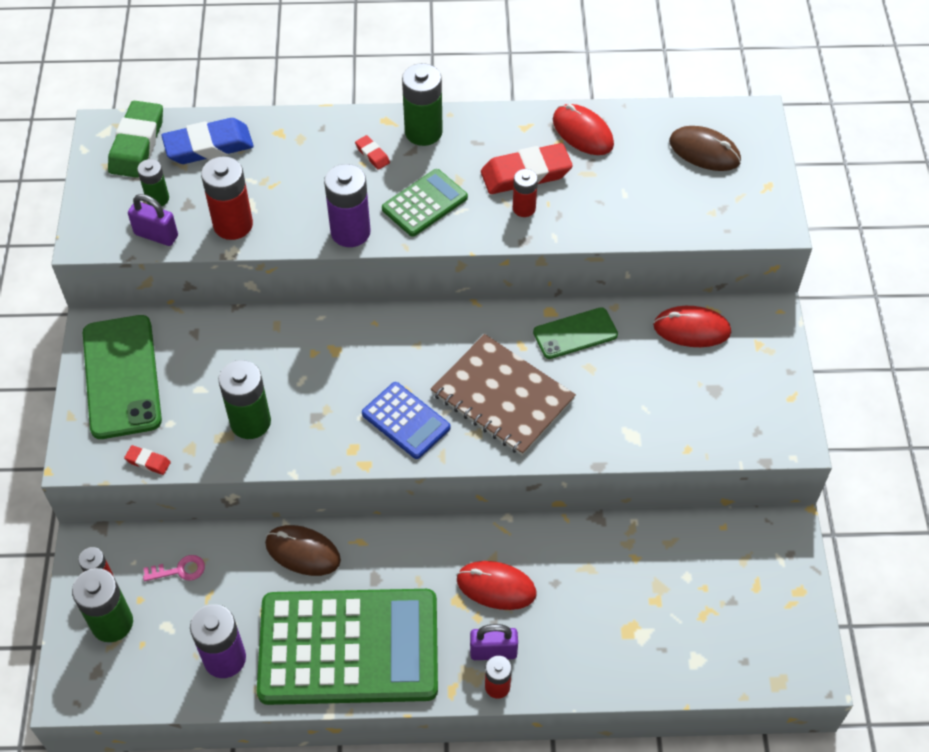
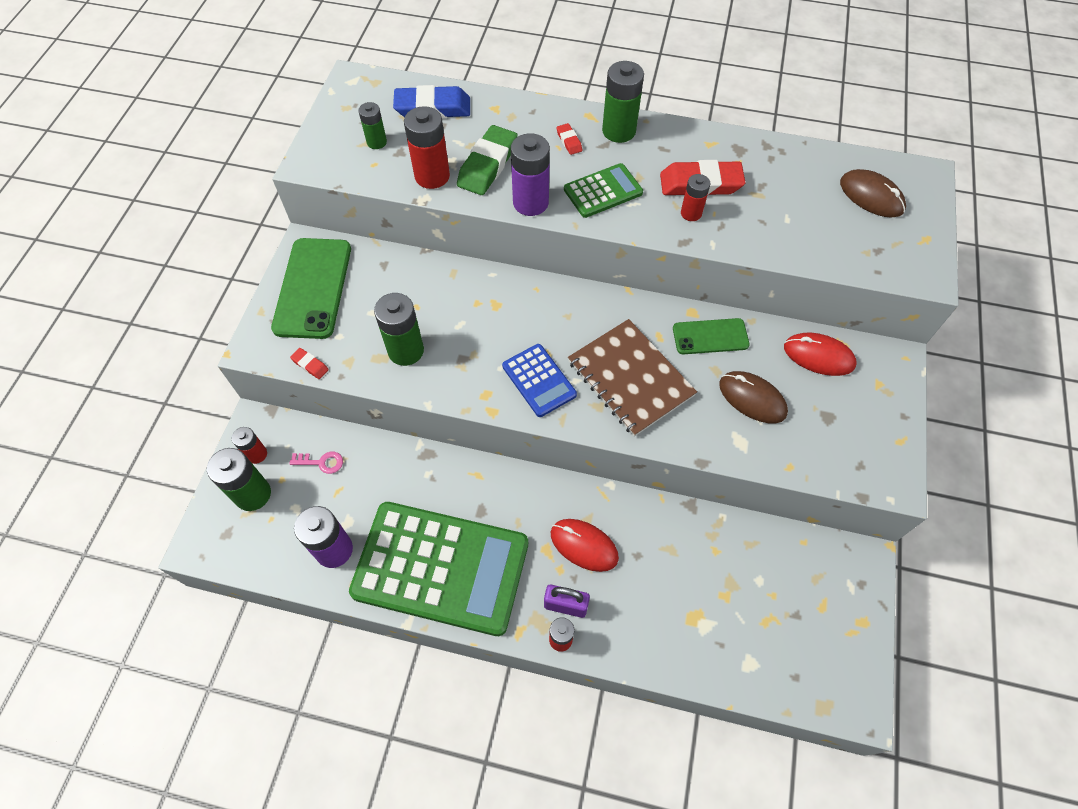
camera: 15 degrees right, 5 degrees up
green eraser [108,101,163,178] -> green eraser moved to [457,125,518,195]
purple padlock [128,194,178,246] -> none
brown mouse [265,525,341,576] -> brown mouse moved to [719,371,788,423]
red mouse [553,104,614,155] -> none

